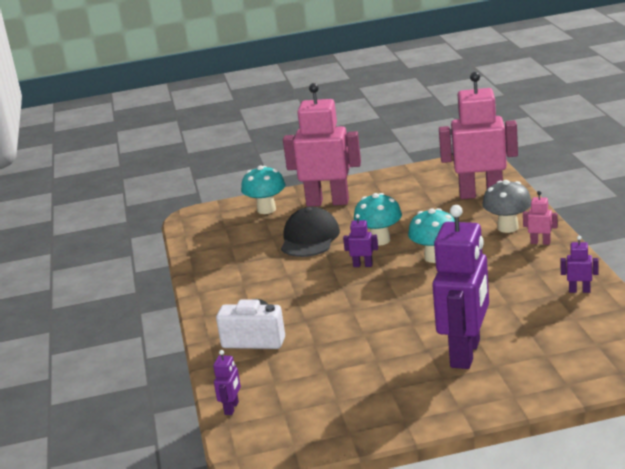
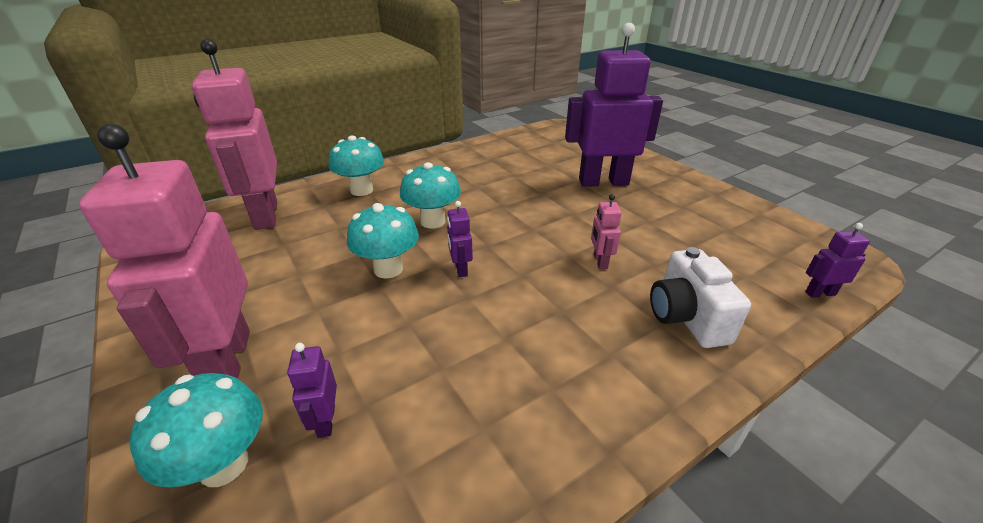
camera: 115 degrees left, 10 degrees up
black cap [281,207,340,257] -> none
grey mushroom [482,180,531,233] -> turquoise mushroom [329,136,384,196]
pink robot [523,191,558,245] -> pink robot moved to [591,194,622,269]
purple robot [560,236,599,293] -> purple robot moved to [287,343,337,438]

